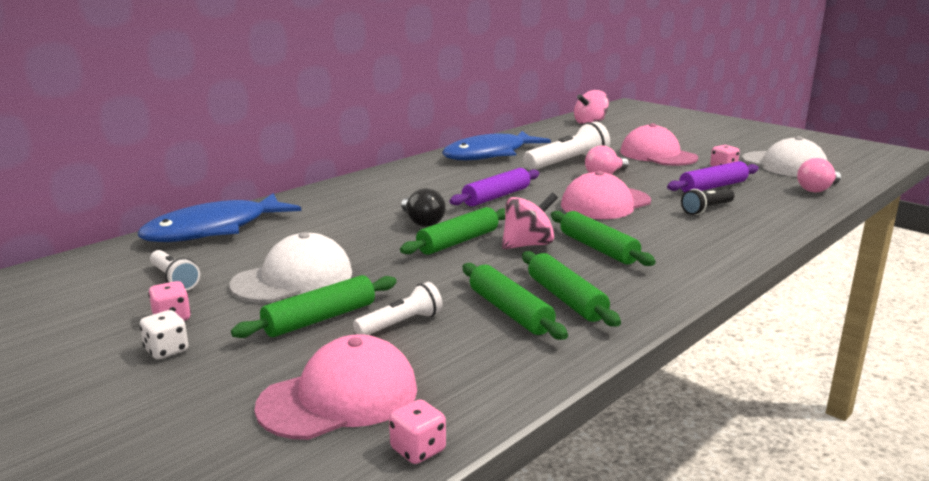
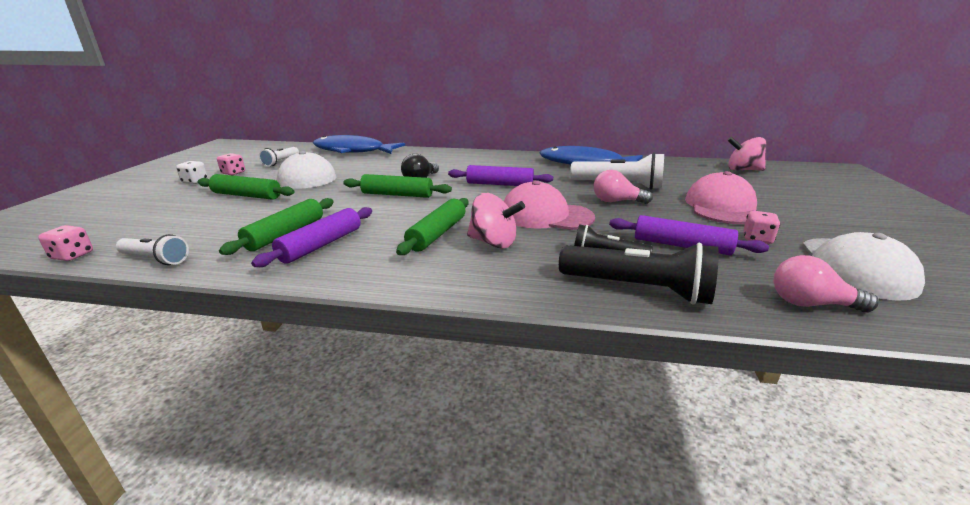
camera: 55 degrees right, 5 degrees up
pink cap [255,334,417,440] -> none
white flashlight [353,282,443,335] -> white flashlight moved to [116,234,189,265]
pink spinning top [502,193,558,249] -> pink spinning top moved to [467,193,525,249]
green rolling pin [522,251,621,327] -> purple rolling pin [251,207,372,267]
none -> black flashlight [559,243,719,304]

